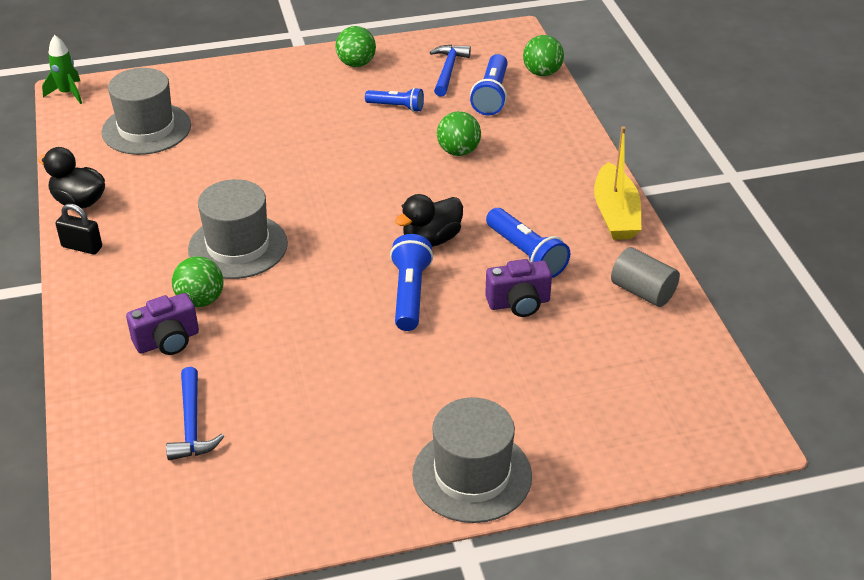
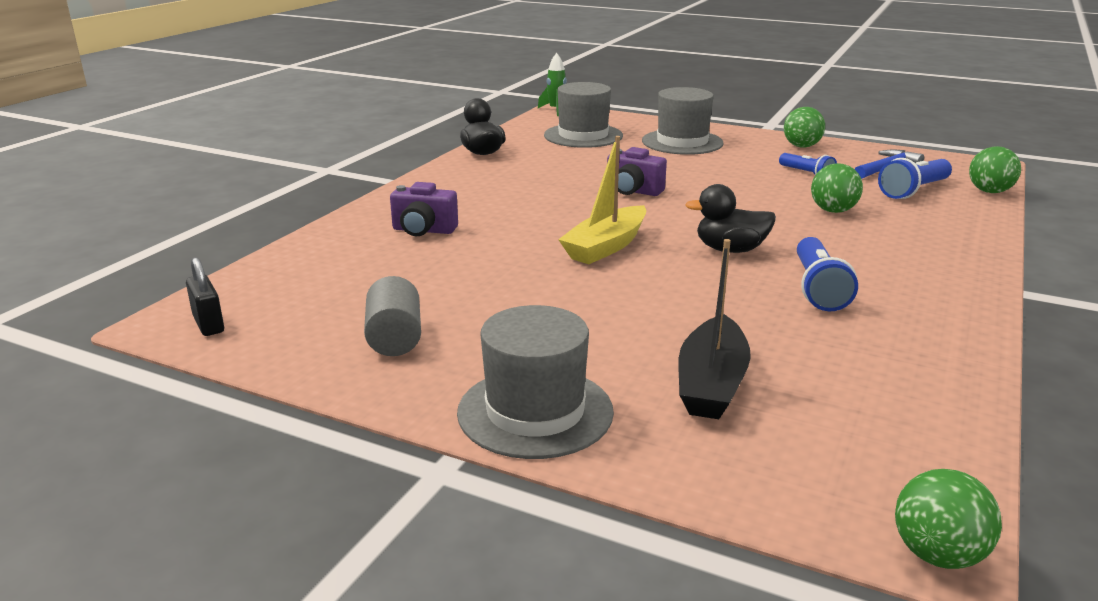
camera: 40 degrees right, 15 degrees down
black padlock [55,204,102,254] -> black padlock moved to [186,257,224,336]
blue hammer [166,367,224,460] -> none
green ball [172,256,224,307] -> green ball moved to [895,469,1002,569]
grey hat [188,179,288,279] -> grey hat moved to [642,87,724,155]
blue flashlight [390,234,433,331] -> none
purple camera [485,259,552,317] -> purple camera moved to [607,147,667,196]
yellow boat [594,126,641,240] -> yellow boat moved to [558,136,646,264]
grey cylinder [611,247,680,307] -> grey cylinder moved to [364,276,421,356]
none -> black boat [678,239,751,419]

